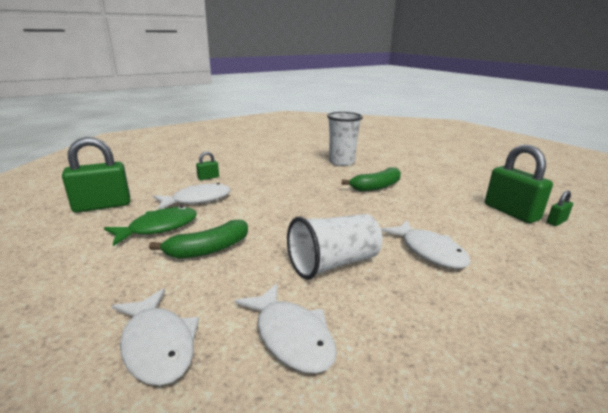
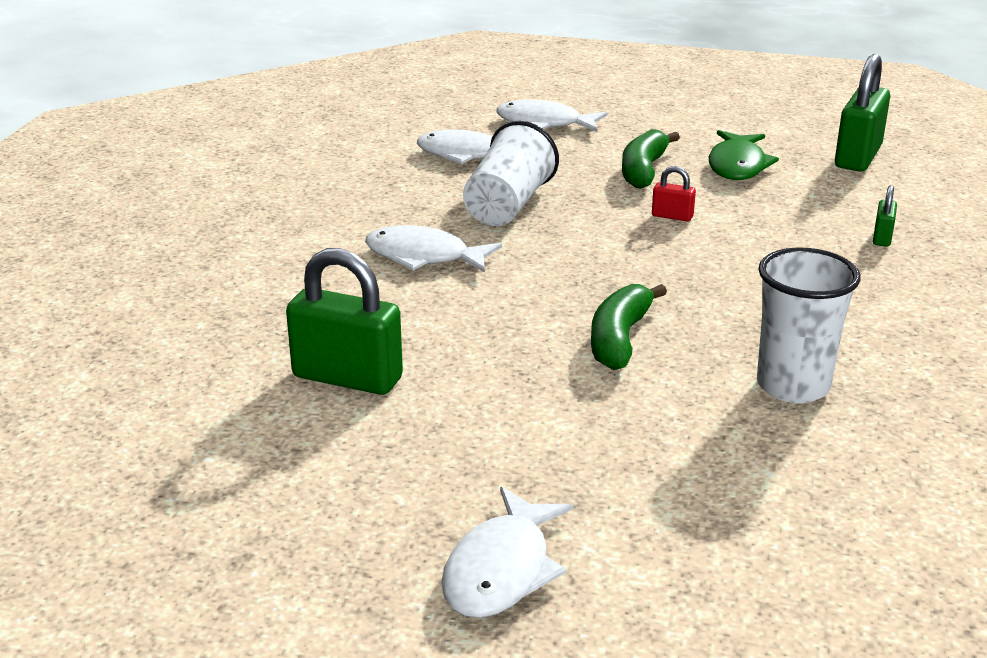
camera: 140 degrees right, 5 degrees up
white fish [153,183,231,210] -> white fish moved to [441,487,573,618]
green padlock [547,190,573,226] -> none
none -> red padlock [652,166,696,222]

